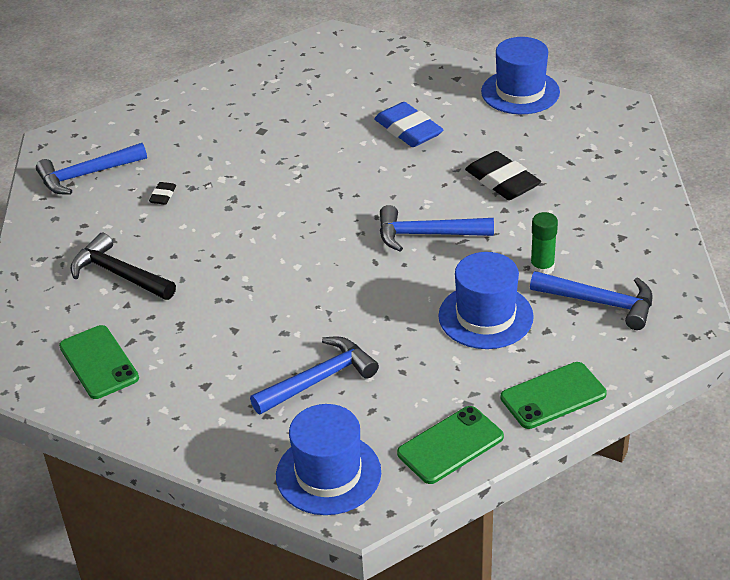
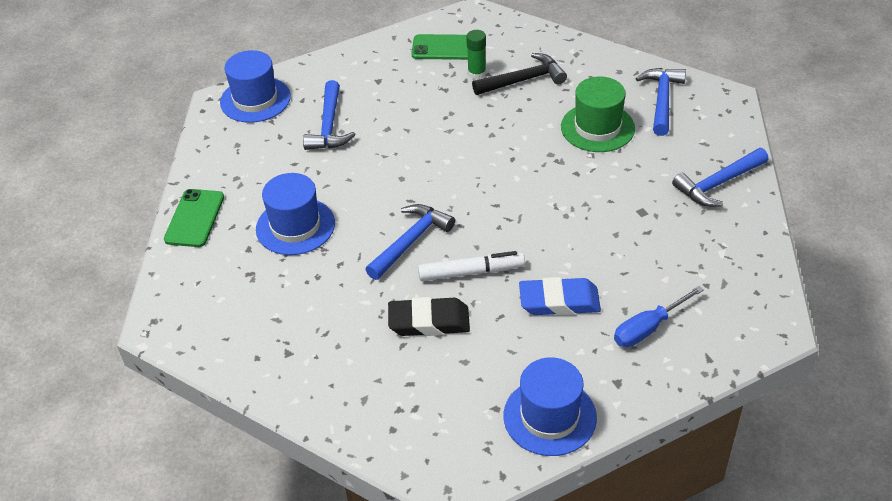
camera: 125 degrees right, 5 degrees up
black eraser [149,182,176,205] -> green hat [561,77,635,152]
green phone [397,406,504,484] -> none
green glue stick [530,212,558,274] -> green glue stick moved to [466,30,486,80]
blue hammer [530,271,653,330] -> blue hammer moved to [672,148,769,207]
none -> white marker [418,251,525,281]
none -> blue screwdriver [614,286,704,347]

